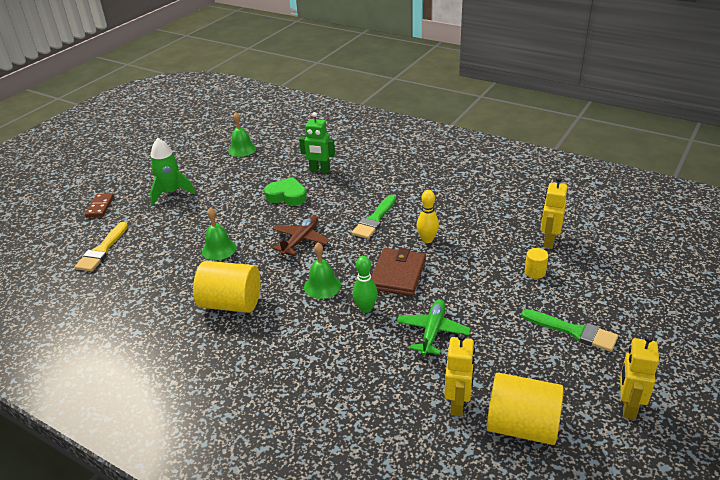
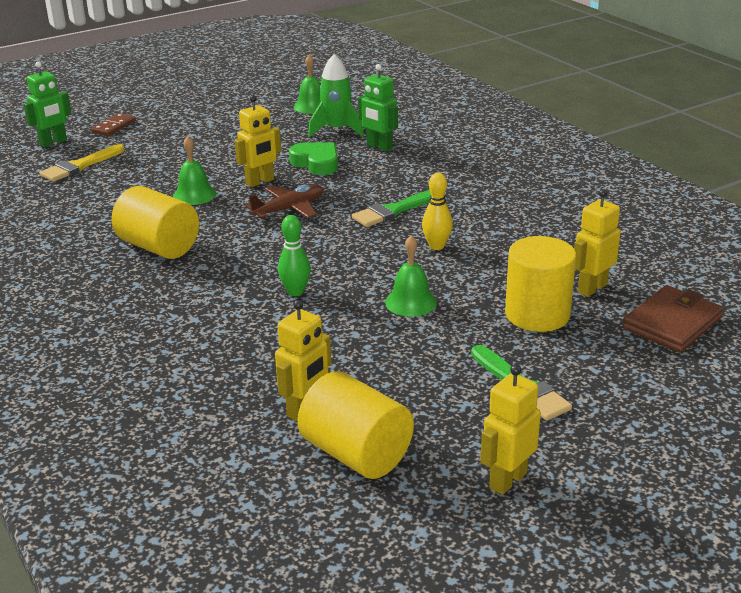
camera: 25 degrees right, 5 degrees down
green rocket [150,138,196,205] -> green rocket moved to [308,54,364,137]
green bell [304,243,341,299] -> green bell moved to [385,235,437,317]
brown wallet [371,247,426,296] -> brown wallet moved to [622,285,724,353]
green plane [396,299,471,356] -> none
yellow cylinder [525,248,548,279] -> yellow cylinder [505,236,576,332], size x2.19
none -> green robot [23,61,72,148]
none -> yellow robot [235,95,281,187]

